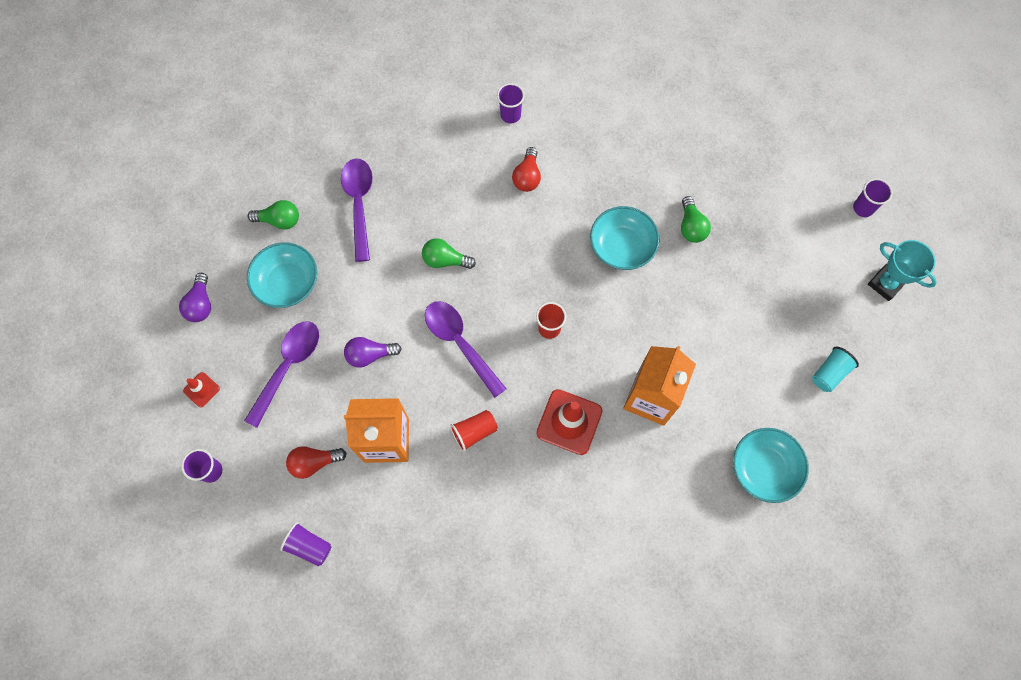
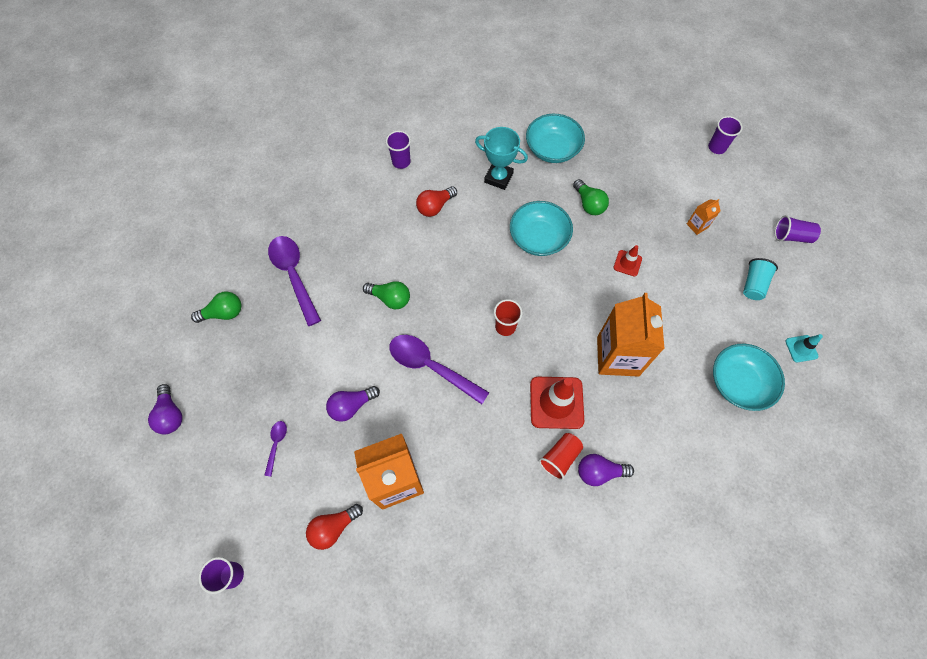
camera: 20 degrees left, 5 degrees down
red traffic cone [183,372,220,407] -> red traffic cone moved to [614,245,642,277]
purple spoon [244,321,319,428] -> purple spoon [264,421,287,477], size x0.47
turquoise bowl [247,242,317,308] -> turquoise bowl moved to [526,114,585,163]
purple cup [280,522,331,566] -> purple cup moved to [775,215,821,243]
green light bulb [422,238,476,269] -> green light bulb turned 150 degrees counterclockwise [363,281,410,309]
red cup [450,410,498,452] -> red cup moved to [539,433,583,480]
red light bulb [512,147,541,192] -> red light bulb turned 60 degrees clockwise [416,186,457,217]
turquoise trophy [868,240,937,301] -> turquoise trophy moved to [475,127,528,190]
none -> purple light bulb [578,454,634,486]
none -> orange carton [687,199,721,235]
none -> turquoise traffic cone [785,334,823,363]

